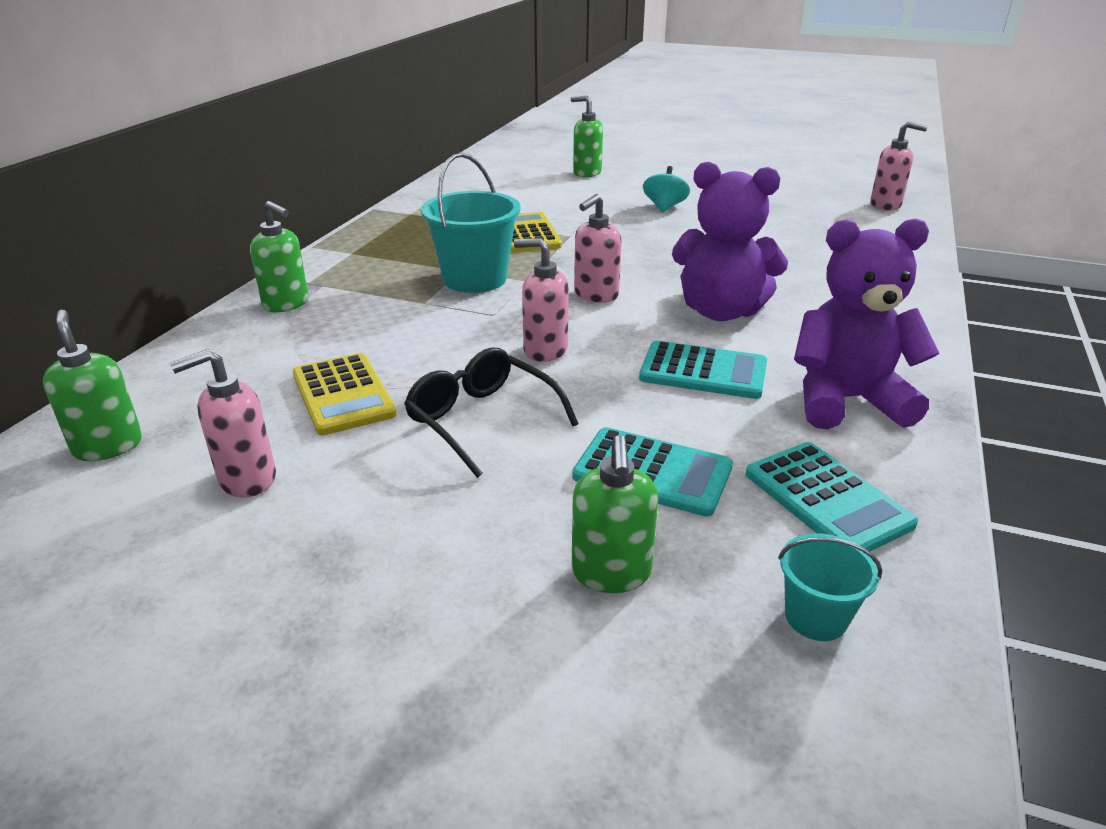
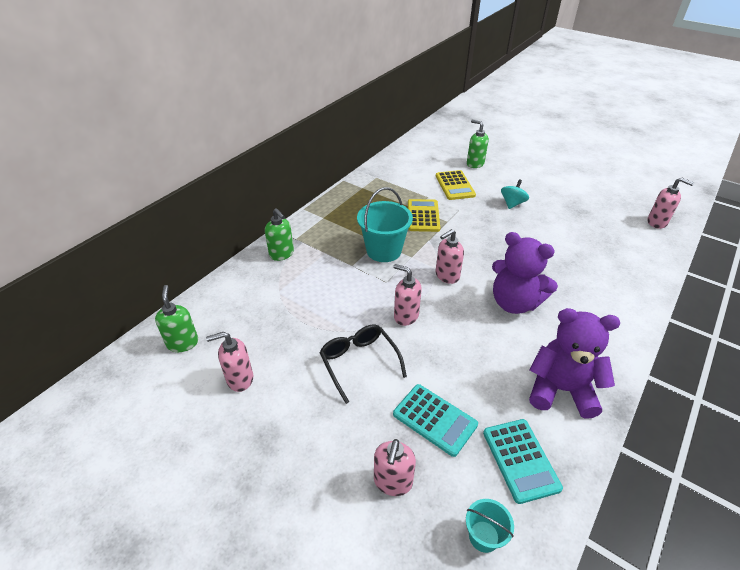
camera: 15 degrees right, 10 degrees up
yellow calculator [293,353,397,435] -> yellow calculator moved to [436,170,476,200]
green soap dispenser [572,435,658,593] -> pink soap dispenser [374,439,416,496]
turquoise calculator [639,340,767,399] -> none

